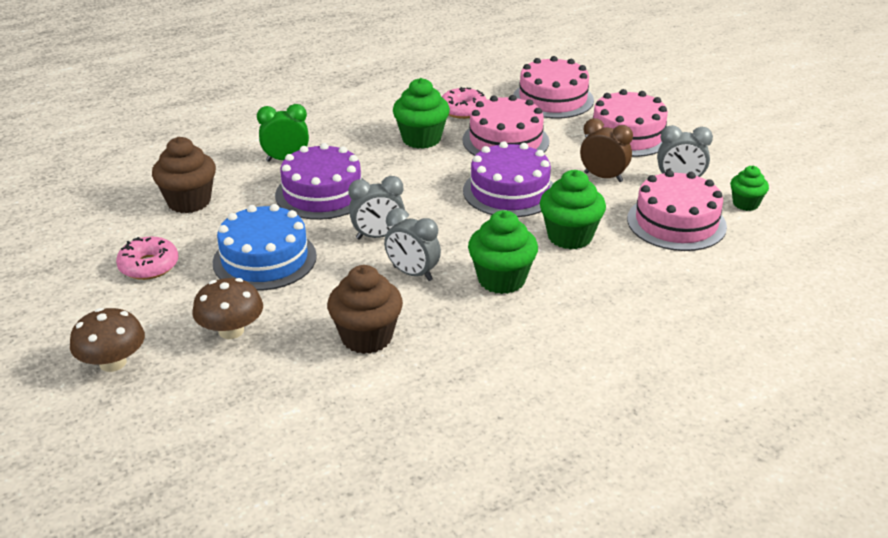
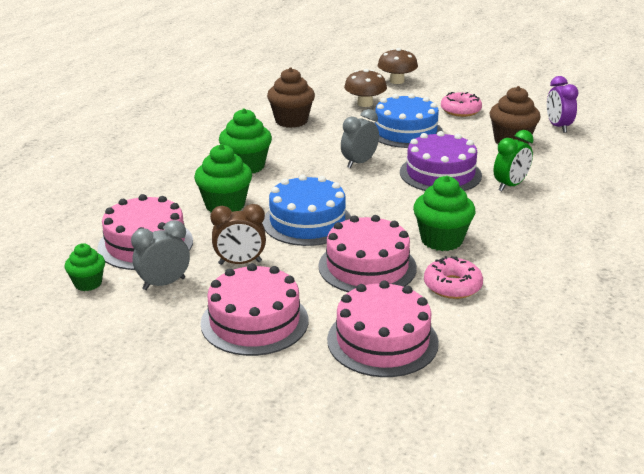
camera: 145 degrees right, 5 degrees down
grey clock [384,208,441,281] -> none
purple cake [463,141,553,217] -> blue cake [262,174,351,246]
none -> purple clock [547,76,579,133]

